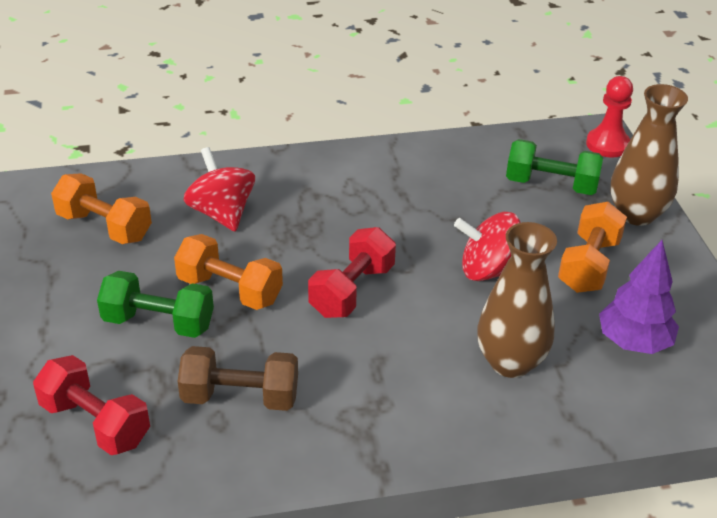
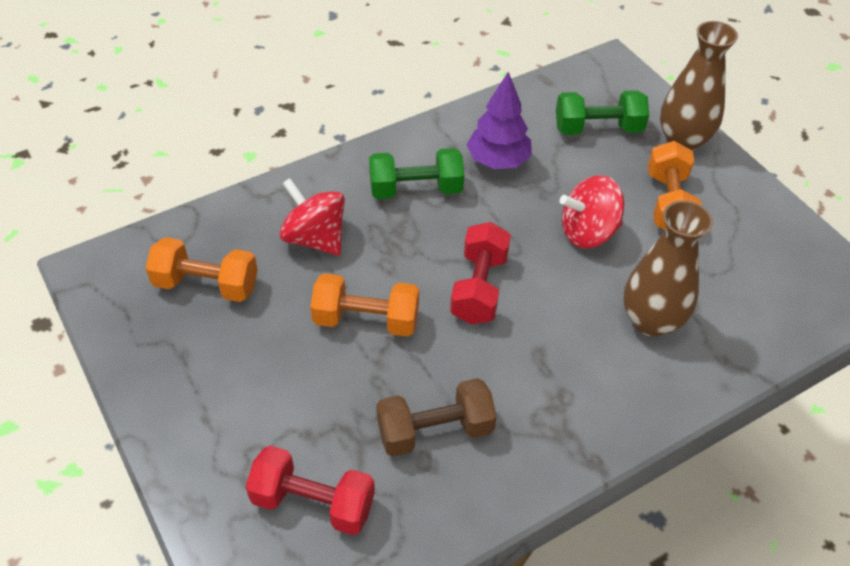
camera: 20 degrees left, 10 degrees up
green dumbbell [97,271,214,338] -> green dumbbell moved to [369,148,464,199]
red pawn [586,76,633,158] -> none
purple tree [599,240,679,354] -> purple tree moved to [466,72,532,169]

